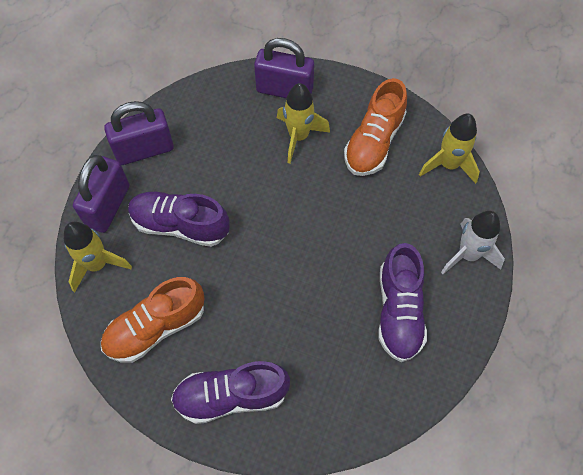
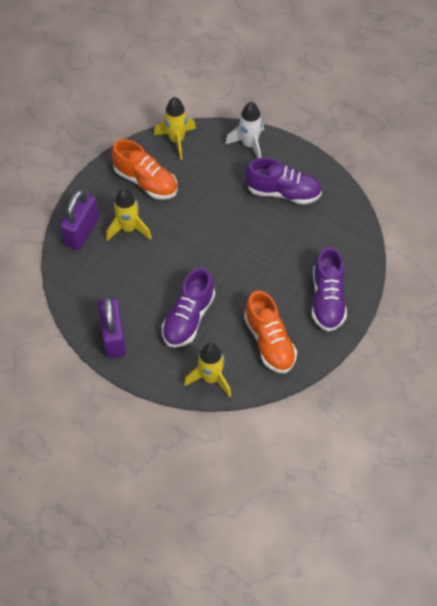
camera: 80 degrees left, 5 degrees down
purple padlock [73,155,129,233] -> none

